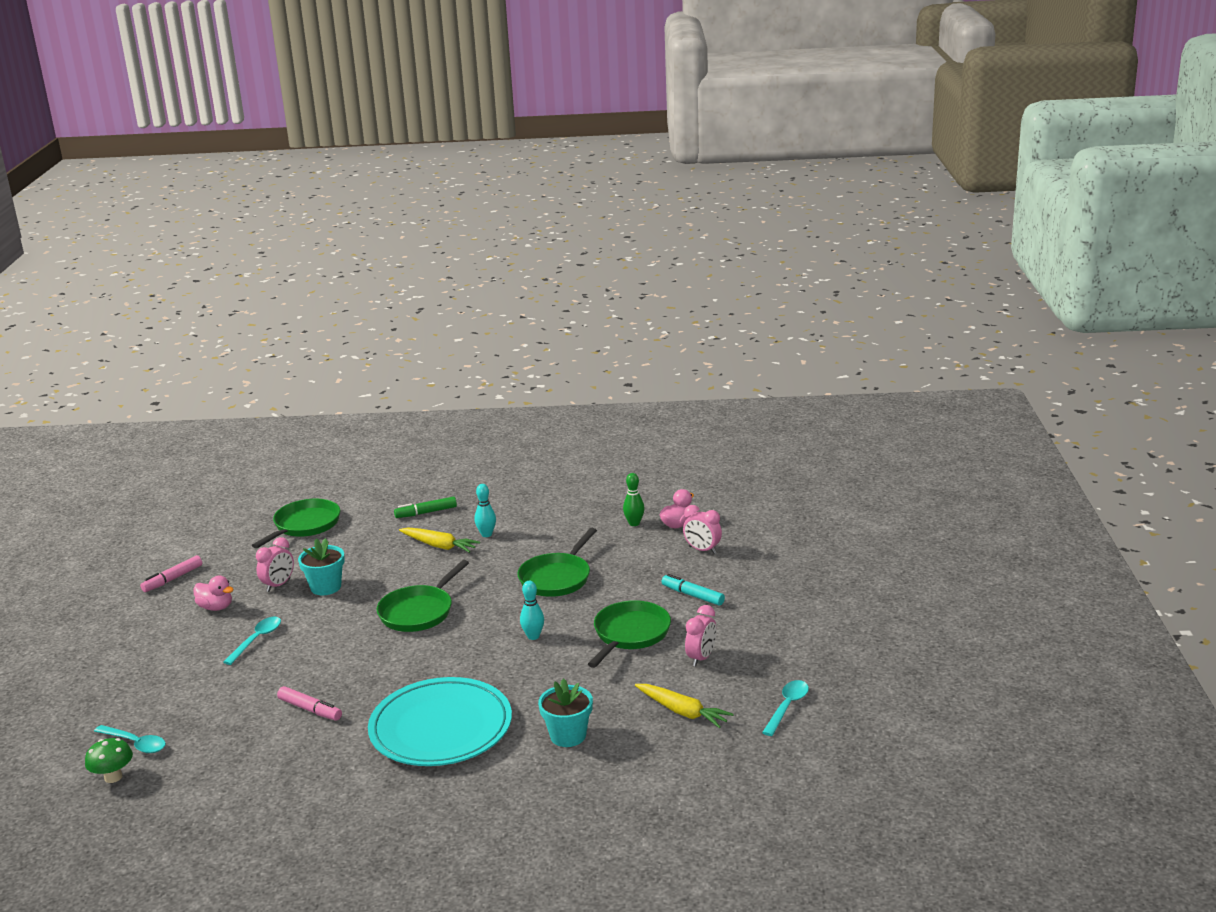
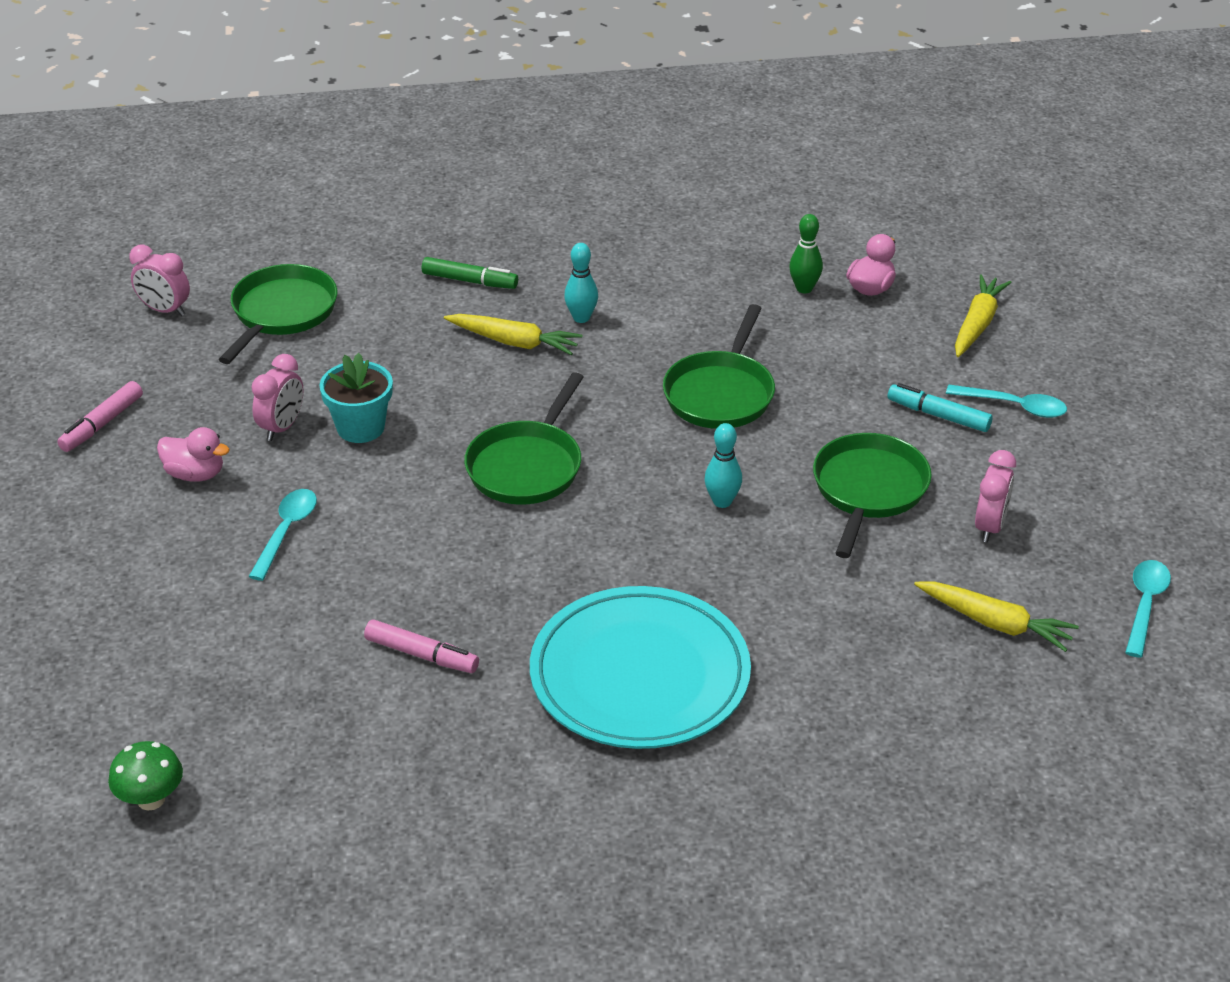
camera: 10 degrees left, 15 degrees up
turquoise spoon [94,725,166,753] -> turquoise spoon moved to [946,385,1067,418]
green marker [394,496,457,518] -> green marker turned 135 degrees counterclockwise [422,257,518,289]
turquoise flower pot [538,678,593,747] -> none
pink clock [683,505,722,554] -> pink clock moved to [129,245,190,316]
none -> yellow carrot [955,274,1012,357]

